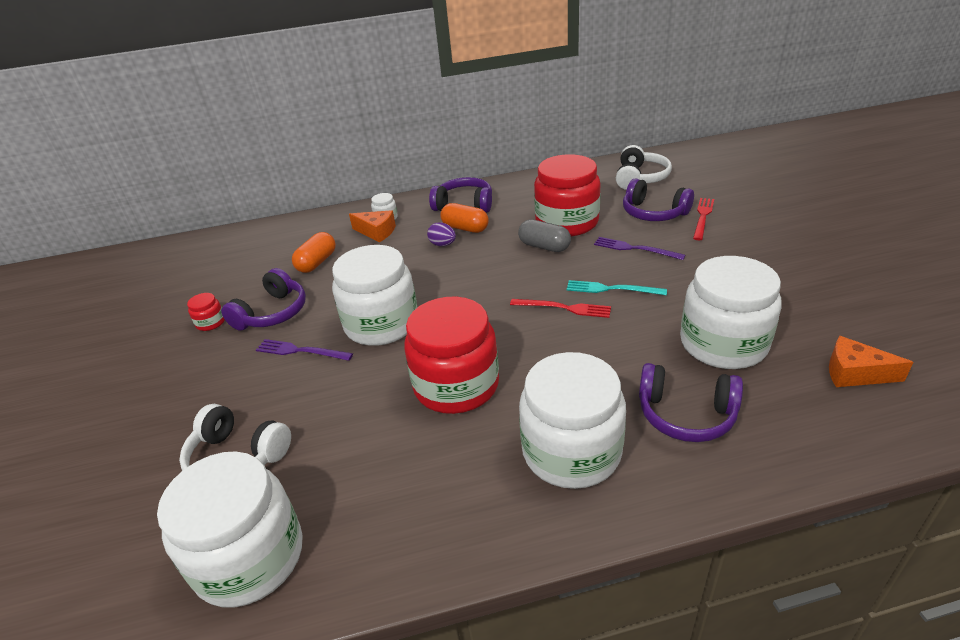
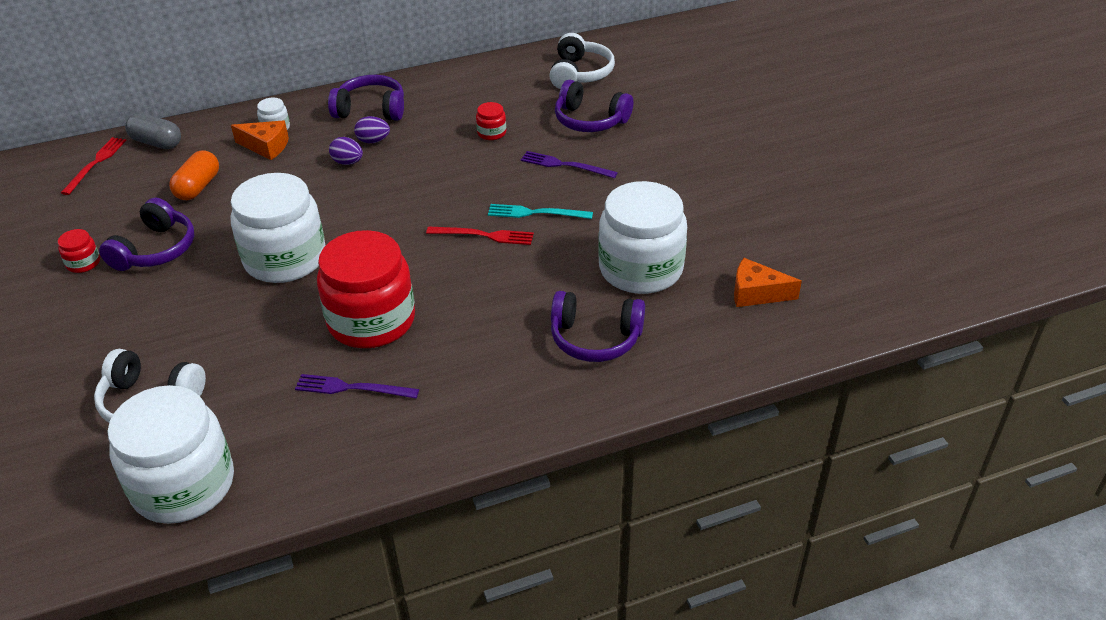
camera: 10 degrees left, 5 degrees up
purple fork [256,339,353,361] -> purple fork moved to [295,374,419,398]
orange capsule [440,203,489,233] -> purple egg [354,116,390,143]
grey capsule [518,220,571,252] -> grey capsule moved to [125,113,181,149]
white jar [519,352,626,489] -> none
red jar [534,154,601,236] -> red jar [476,102,506,140], size x0.40
red fork [693,198,714,240] -> red fork moved to [61,137,127,195]

